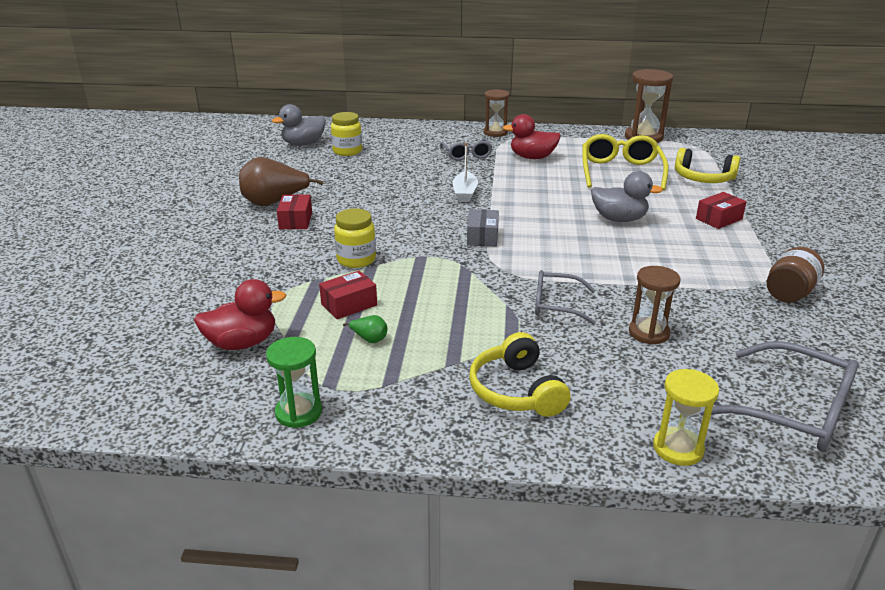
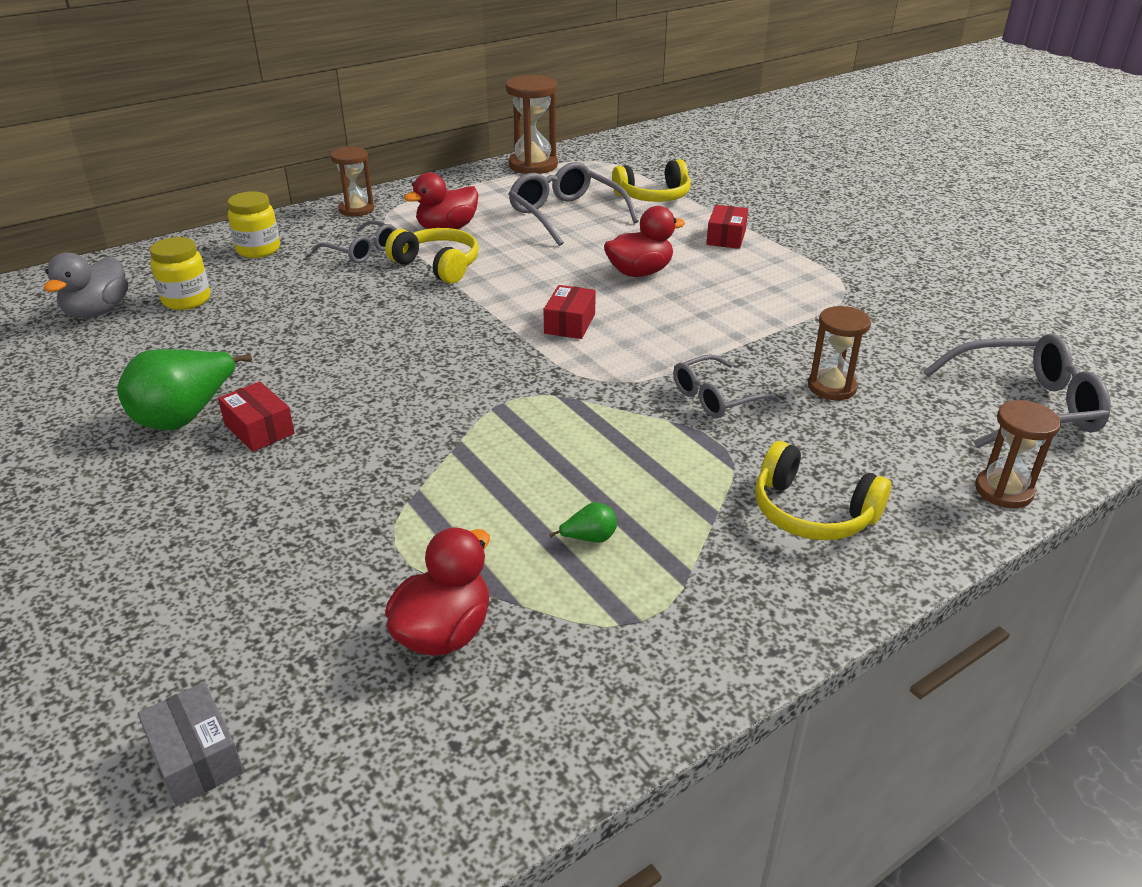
camera: 40 degrees left, 5 degrees up
brown pear [239,157,324,206] -> green pear [117,349,252,430]
green hourglass [266,337,322,428] -> none
red box [319,271,377,319] -> red box moved to [544,285,596,339]
yellow jar [334,208,376,268] -> yellow jar moved to [228,191,280,258]
white boat [453,143,478,202] -> none
grey box [467,209,499,247] -> grey box moved to [138,682,244,807]
yellow glasses [582,134,668,191] -> grey glasses [509,162,639,246]
grey duck [591,171,663,222] -> red duck [604,206,685,277]
yellow hourglass [653,369,719,466] -> brown hourglass [975,400,1061,508]
brown jar [767,247,824,303] -> none
none -> yellow headphones [385,228,479,284]

